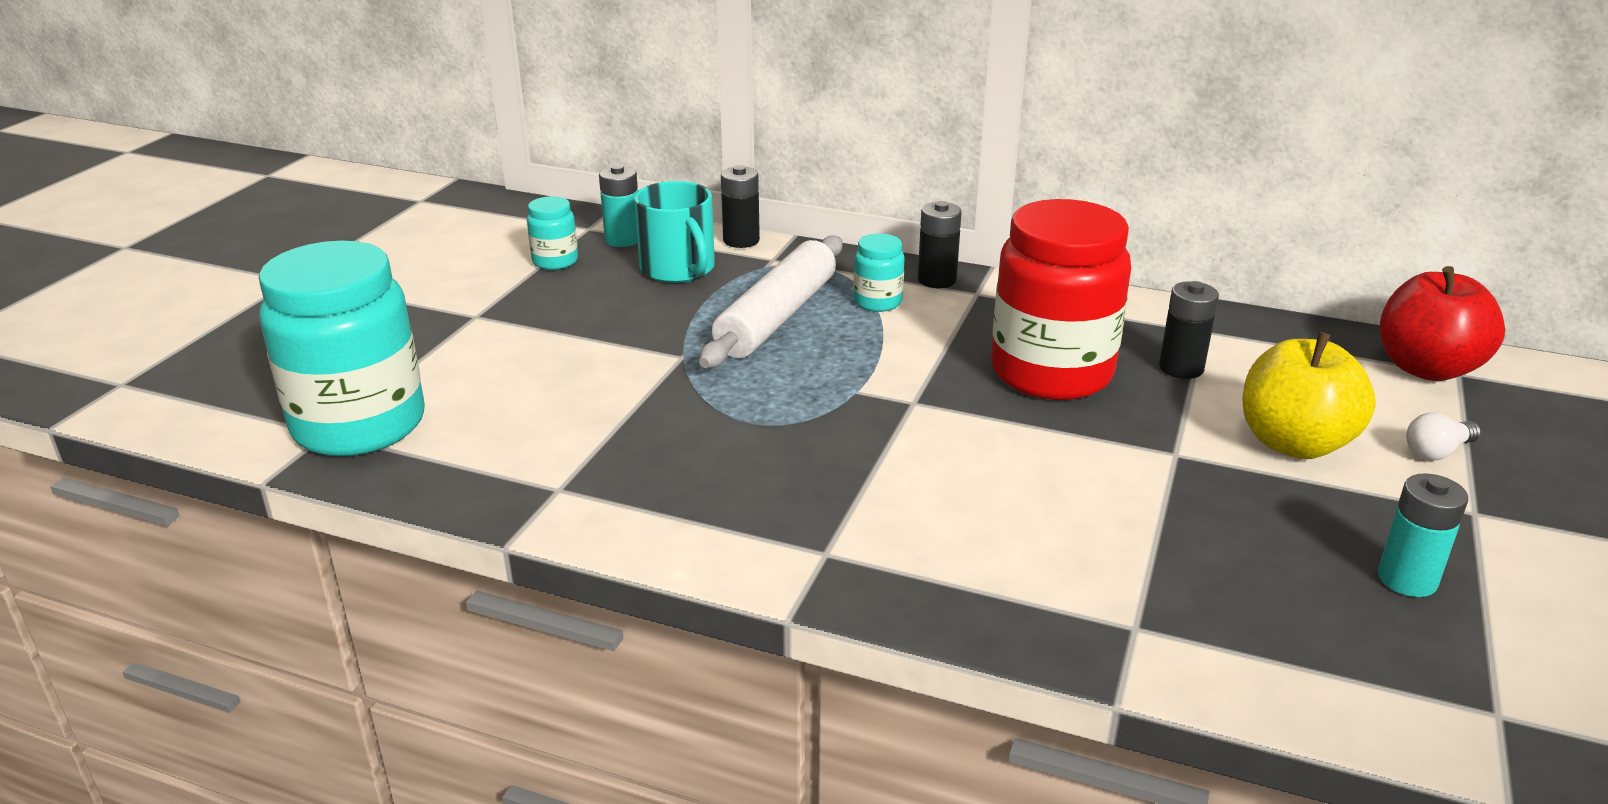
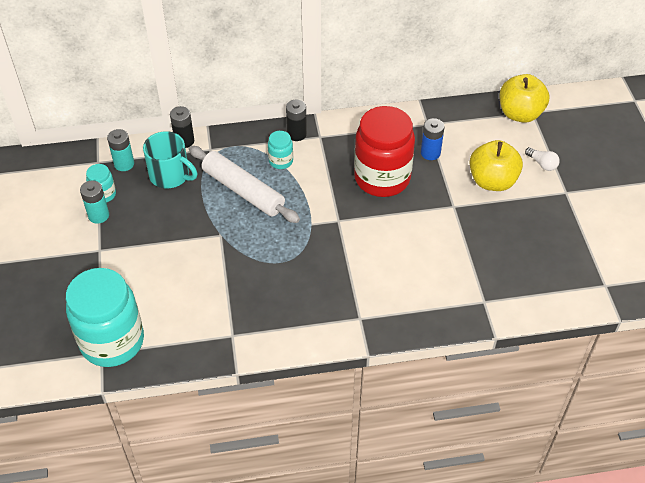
camera: 30 degrees left, 20 degrees up
white rolling pin [699,236,842,368] -> white rolling pin turned 45 degrees counterclockwise [189,146,300,223]
black battery [1159,281,1219,379] -> blue battery [421,118,445,160]
turquoise battery [1378,473,1468,597] -> turquoise battery moved to [80,181,109,224]
red apple [1380,266,1505,381] -> yellow apple [499,74,550,123]
white light bulb [1406,412,1481,460] -> white light bulb turned 75 degrees counterclockwise [525,147,560,171]

